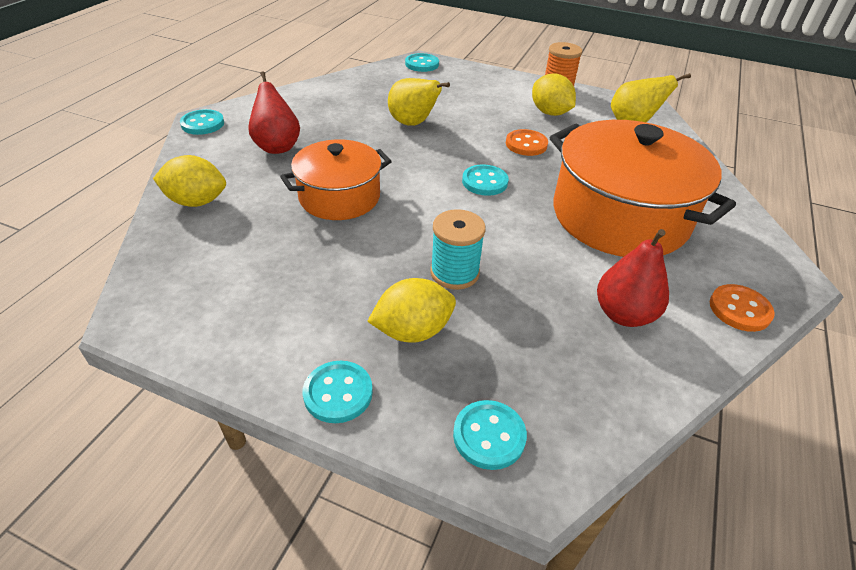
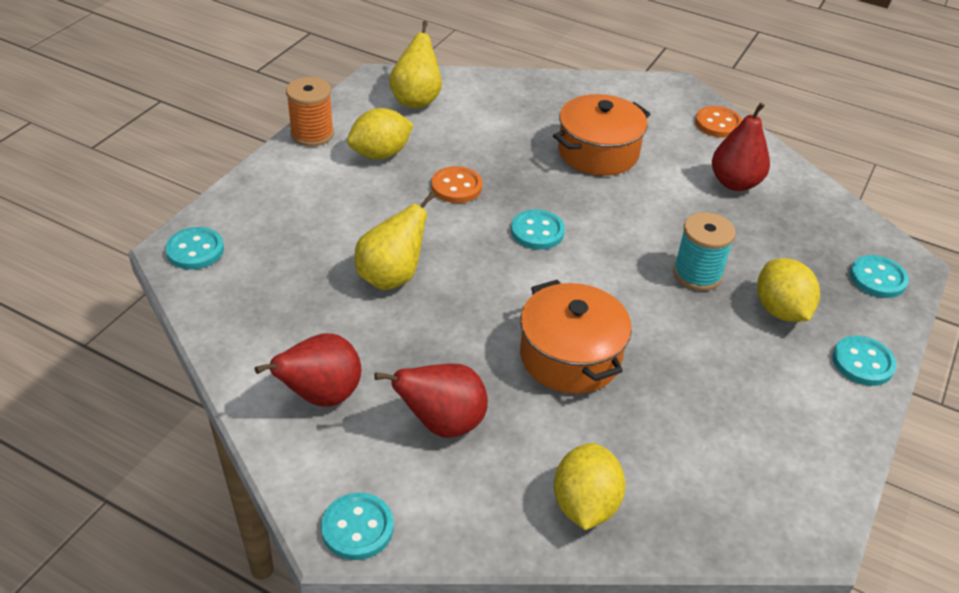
camera: 85 degrees left, 0 degrees up
orange pot [550,120,736,257] -> orange pot [553,94,650,176], size x0.60
none -> red pear [255,333,361,407]

